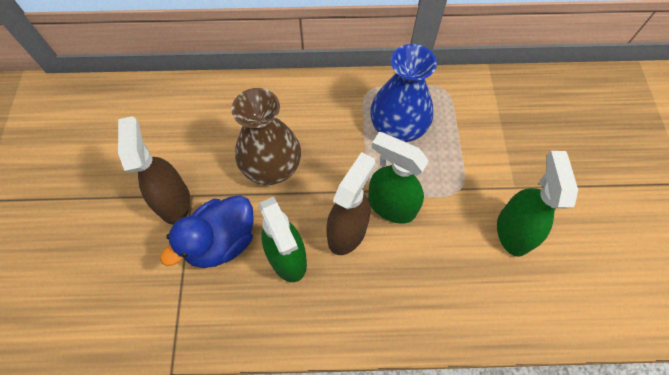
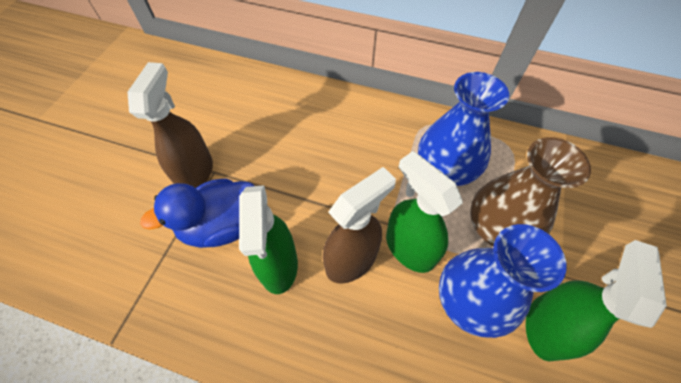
camera: 20 degrees right, 5 degrees down
brown vase [231,88,301,185] -> brown vase moved to [470,137,591,247]
none -> blue vase [439,224,567,338]

